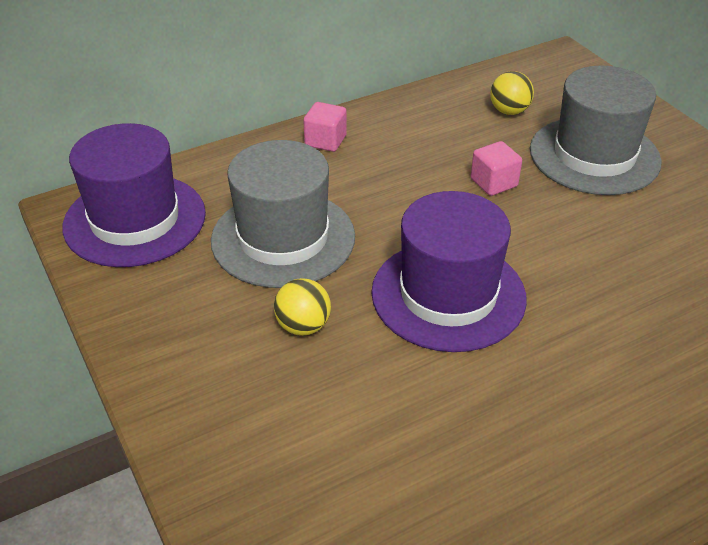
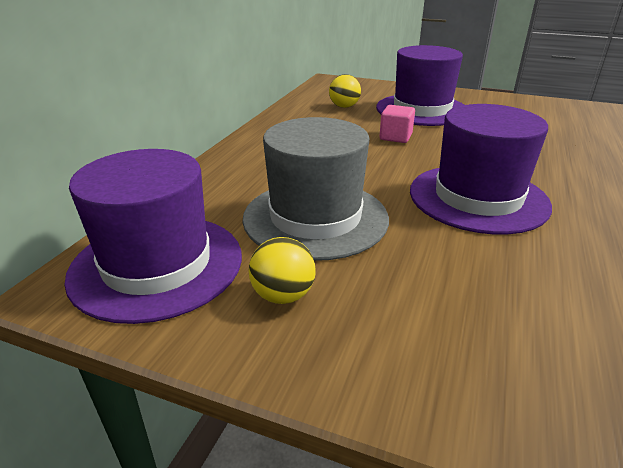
camera: 40 degrees left, 10 degrees down
yellow ball [274,278,331,336] -> yellow ball moved to [248,237,316,304]
pink cube [303,102,347,152] -> none
grey hat [530,66,662,195] -> purple hat [376,45,464,126]

